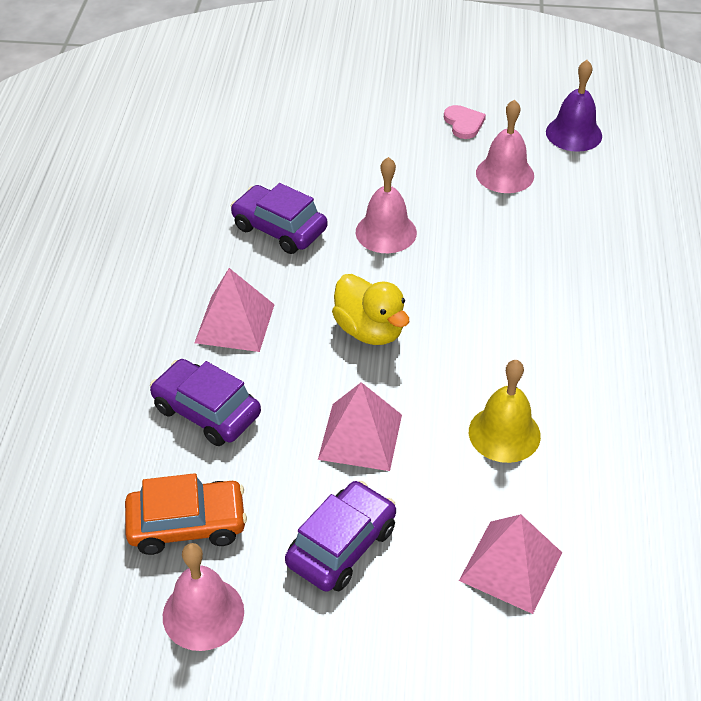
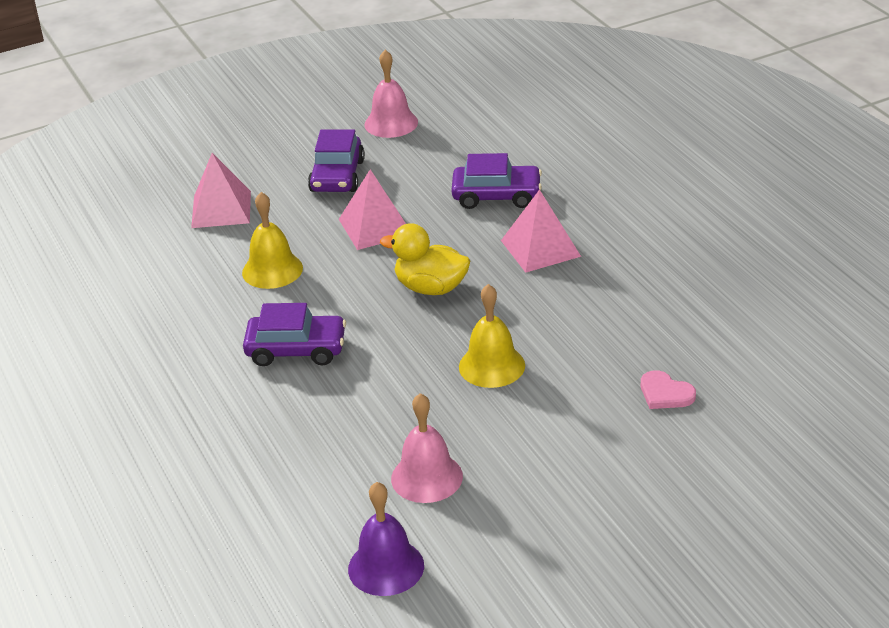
camera: 150 degrees right, 10 degrees down
orange car [125,473,247,555] -> none
purple car [231,183,327,254] -> purple car moved to [243,303,346,366]
pink bell [356,157,417,253] -> yellow bell [459,284,525,388]
pink heart [444,105,486,139] -> pink heart moved to [641,370,696,409]

